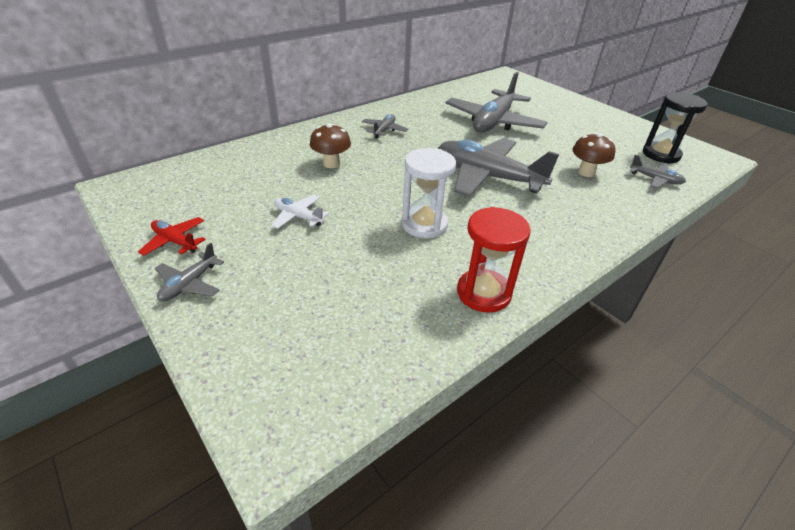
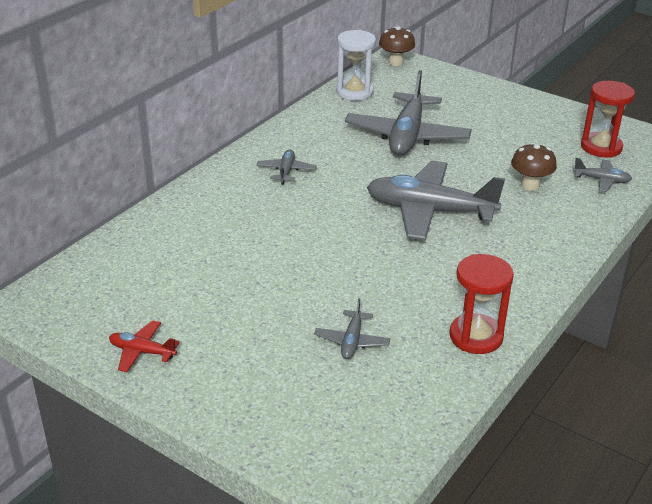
camera: 15 degrees left, 5 degrees down
grey plane [155,243,224,302] -> grey plane moved to [314,298,390,359]
white plane [271,195,329,229] -> none
brown mushroom [310,123,351,168] -> brown mushroom moved to [379,26,415,66]
white hourglass [402,148,456,238] -> white hourglass moved to [336,30,376,101]
black hourglass [642,92,708,164] -> red hourglass [581,81,635,158]

